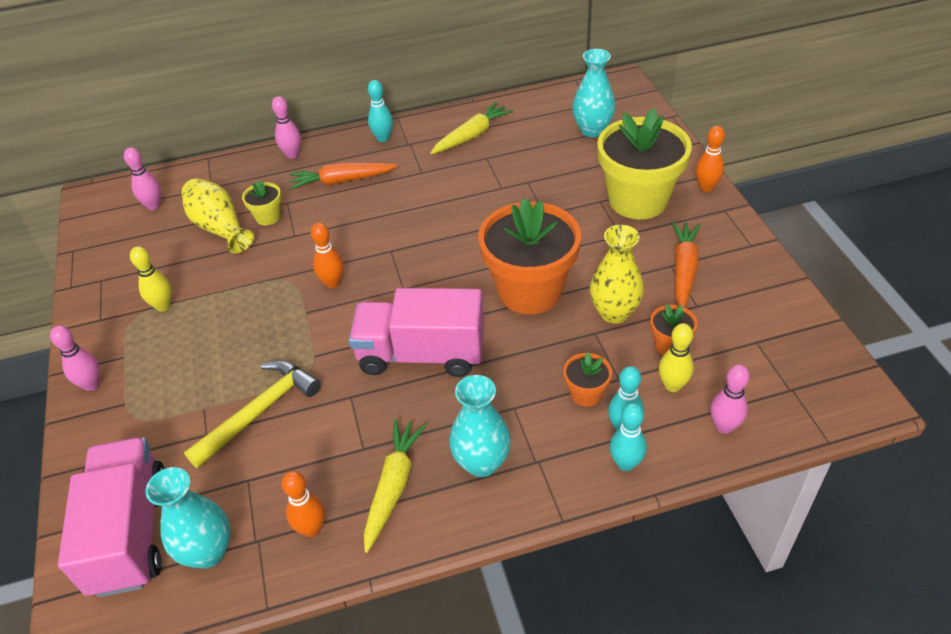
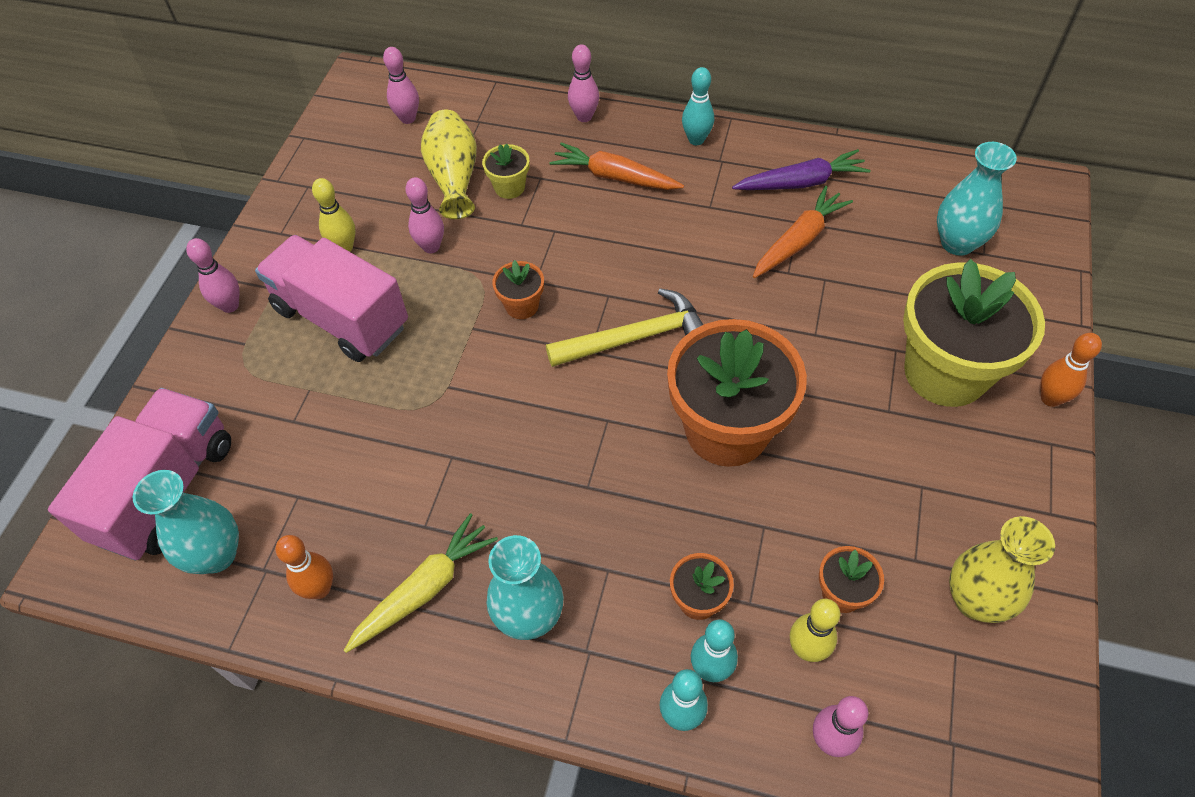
camera: 30 degrees right, 10 degrees up
yellow hammer [184,360,321,468] -> yellow hammer moved to [546,288,703,367]
orange bowling pin [311,223,343,288] -> orange flower pot [492,260,544,319]
pink truck [349,288,484,377] -> pink truck moved to [255,235,408,362]
yellow carrot [430,102,513,154] -> purple carrot [732,149,871,190]
yellow vase [590,225,644,324] -> yellow vase moved to [949,516,1055,623]
orange carrot [672,221,701,308] -> orange carrot moved to [753,186,853,278]
none -> pink bowling pin [405,177,444,253]

